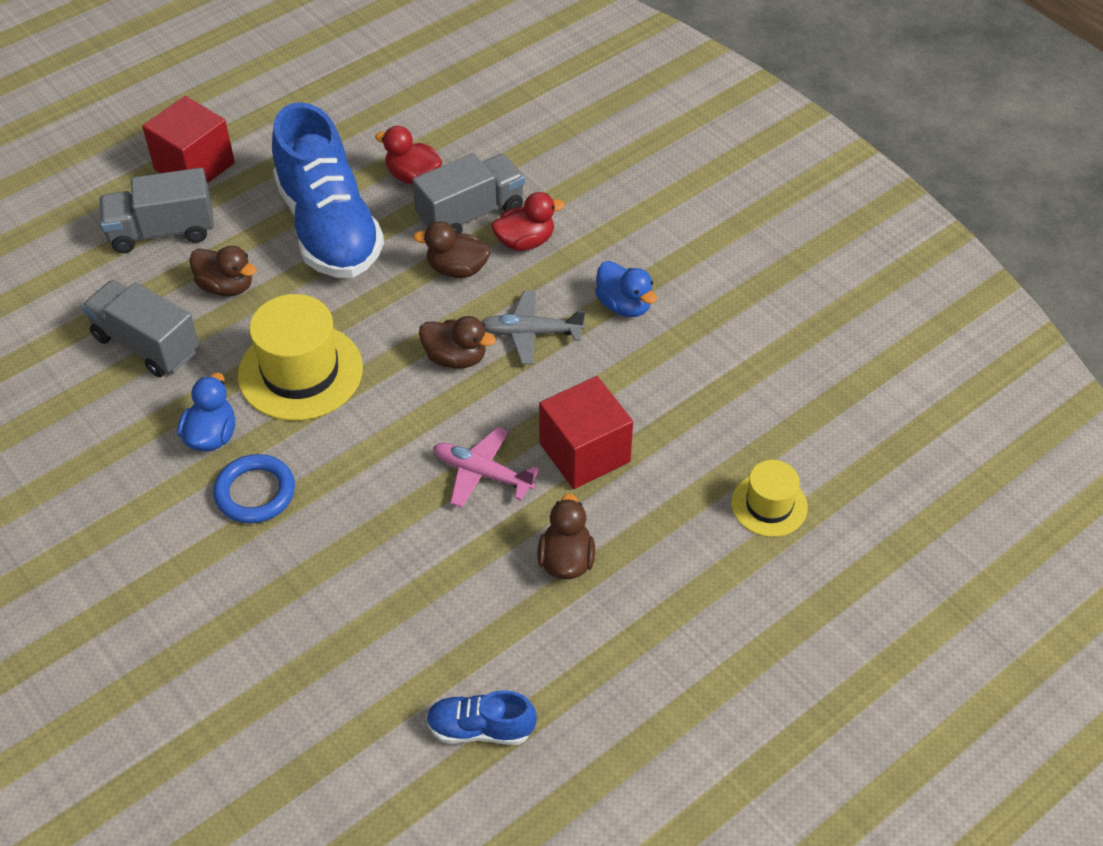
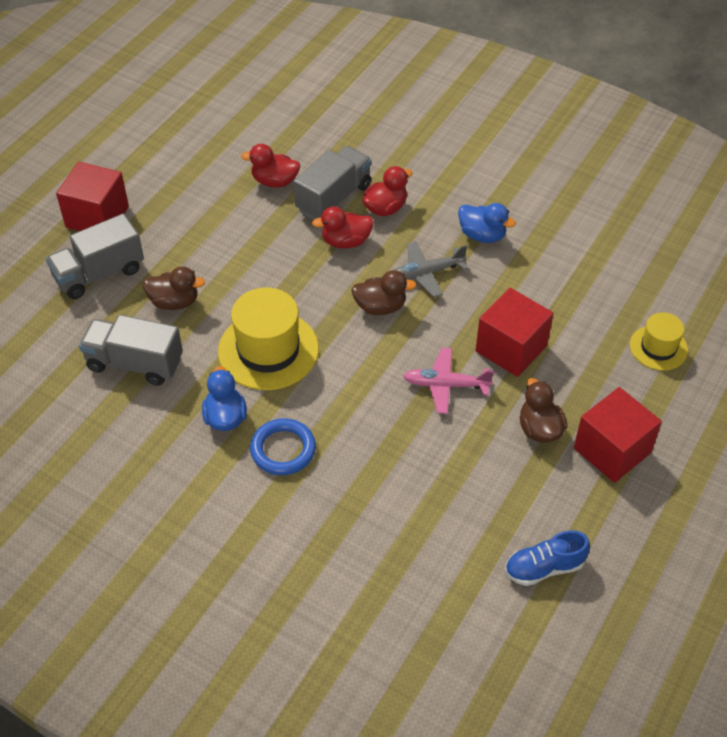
camera: 20 degrees left, 0 degrees up
blue shoe [272,102,384,278] -> none
brown duck [413,221,491,278] -> red duck [312,207,374,249]
none -> red cube [574,387,662,483]

